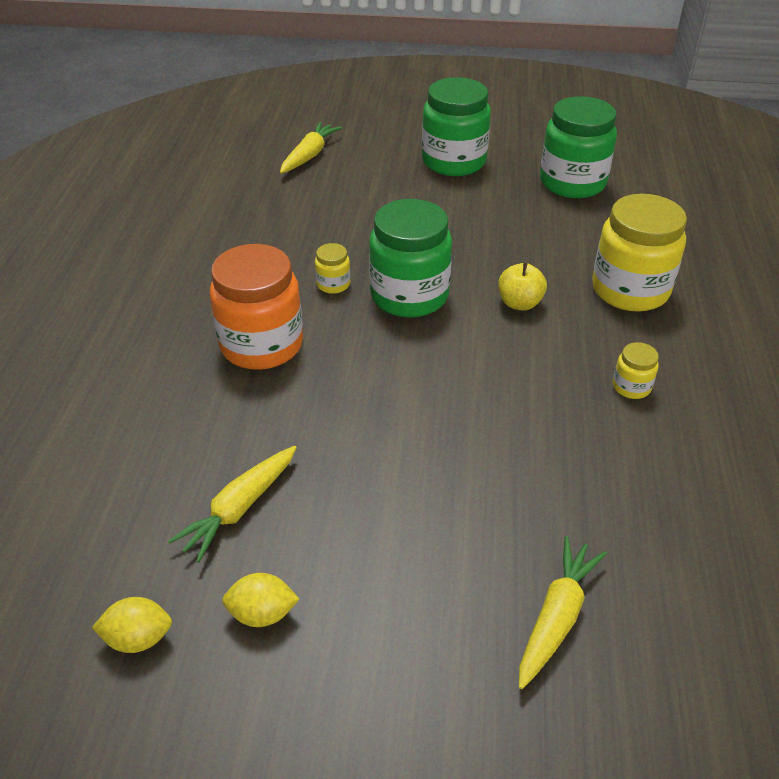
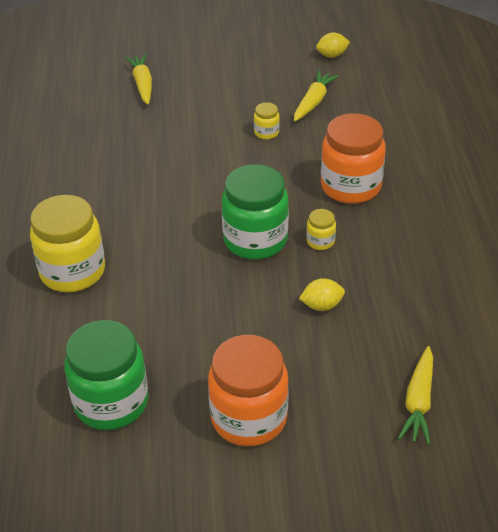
camera: 170 degrees right, 0 degrees up
yellow lemon [222,573,300,627] -> yellow lemon moved to [299,278,345,311]
green jar [422,77,491,176] -> orange jar [208,335,289,446]
yellow apple [498,262,547,311] -> none
yellow carrot [519,536,607,689] -> yellow carrot turned 150 degrees clockwise [125,54,152,105]
yellow jar [613,342,659,399] -> yellow jar moved to [254,102,280,139]

